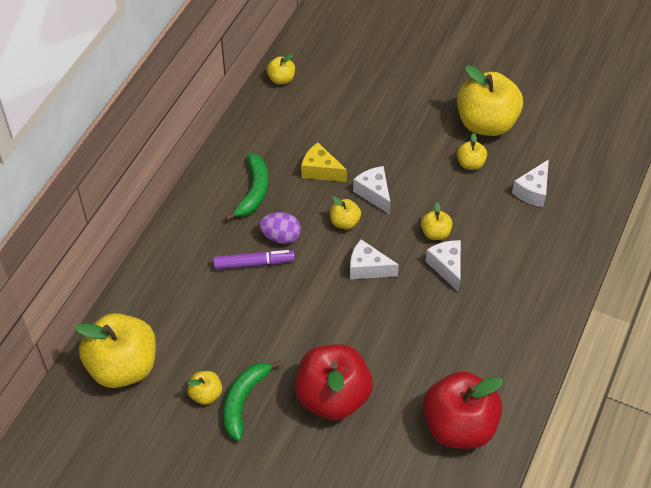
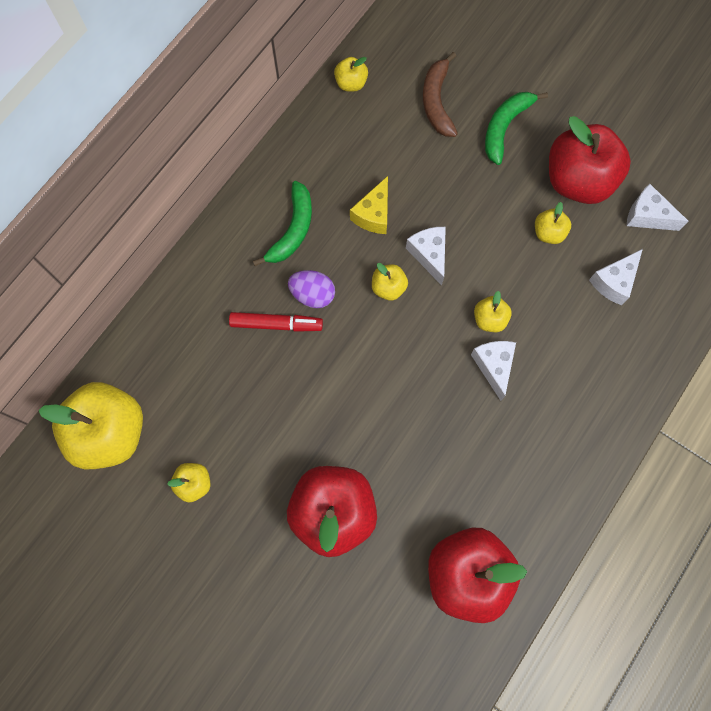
camera: 10 degrees right, 20 degrees up
purple marker [213,250,295,269] -> red marker [229,312,323,332]
green banana [223,360,282,441] -> green banana moved to [485,92,548,165]
yellow cheese [301,143,347,182] -> yellow cheese turned 105 degrees counterclockwise [350,176,388,234]
white cheese [350,239,399,279] -> white cheese moved to [627,184,688,231]
yellow apple [457,65,523,136] -> red apple [549,116,631,204]
none -> brown banana [423,52,458,137]

